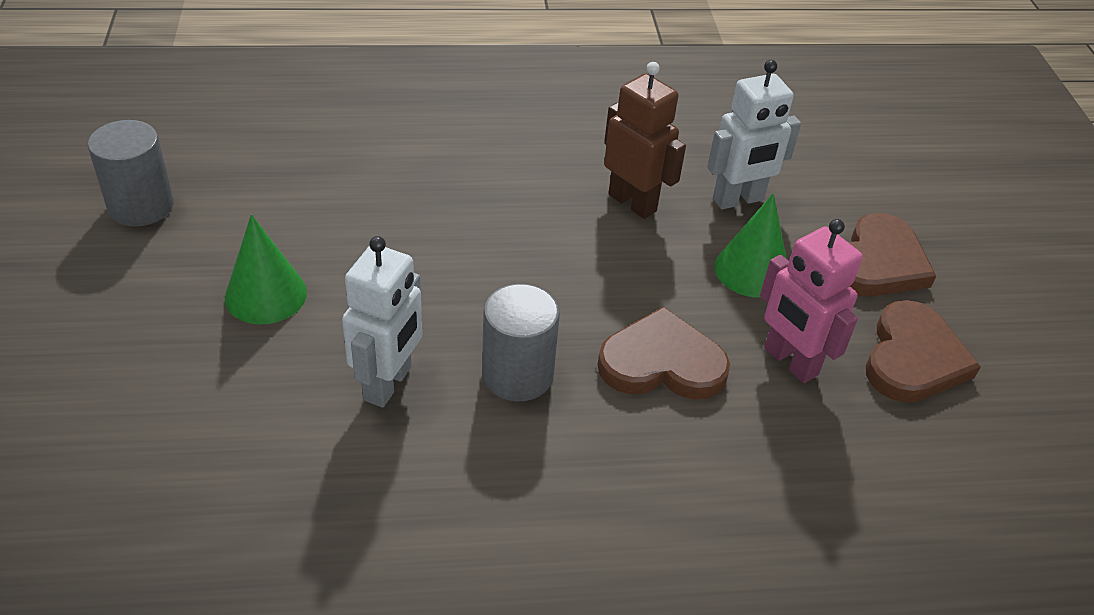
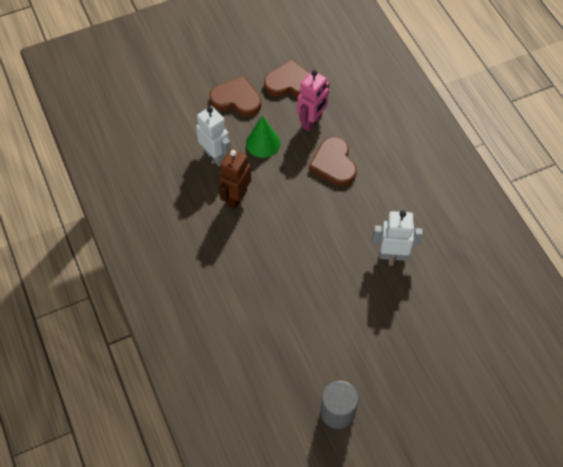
camera: 105 degrees left, 15 degrees up
green cone [225,214,307,324] -> none
grey cylinder [482,284,560,402] -> none

